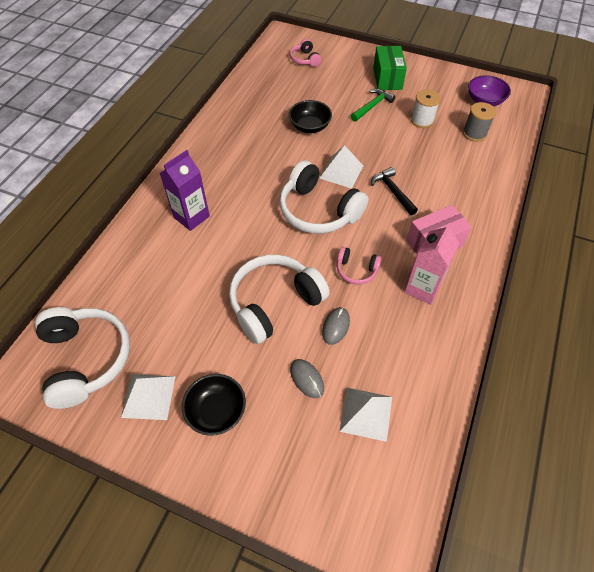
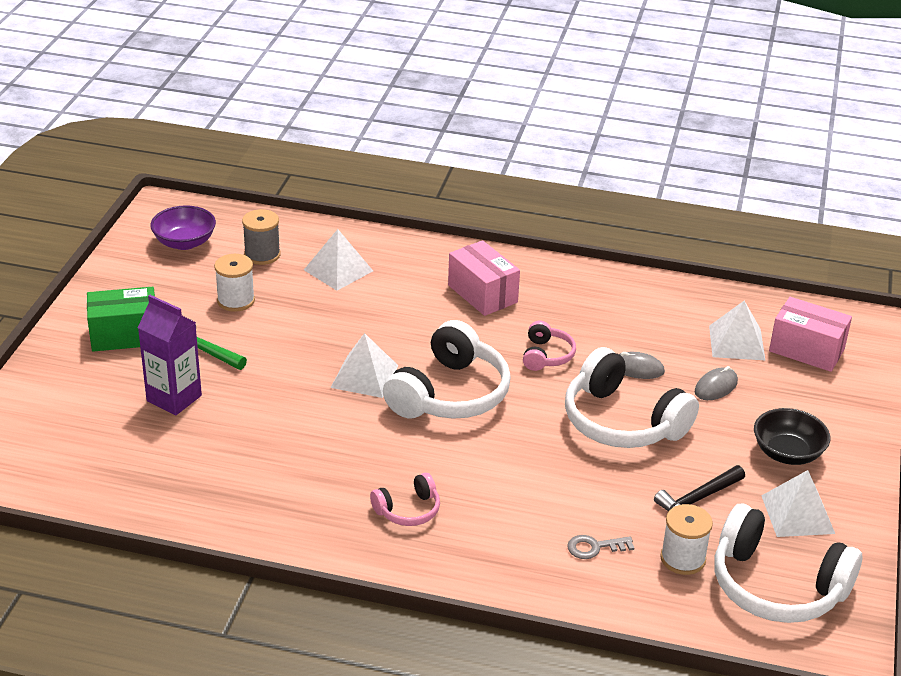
camera: 100 degrees left, 20 degrees down
white headphones [35,307,130,409] -> white headphones turned 120 degrees counterclockwise [714,504,862,623]
purple carton [159,150,210,231] -> purple carton moved to [138,295,202,416]
black bowl [289,100,332,133] -> none
pink headphones [290,39,321,67] -> pink headphones moved to [370,473,440,526]
black hammer [371,167,418,215] -> black hammer moved to [654,465,745,511]
pink carton [404,223,460,305] -> none
none -> white pyramid [304,229,373,291]
none -> grey key [567,535,634,559]
none -> white spool [660,504,713,575]
none -> pink box [769,297,852,372]

